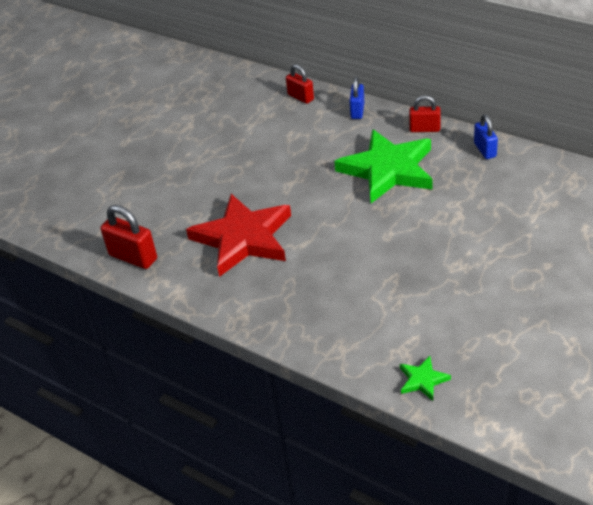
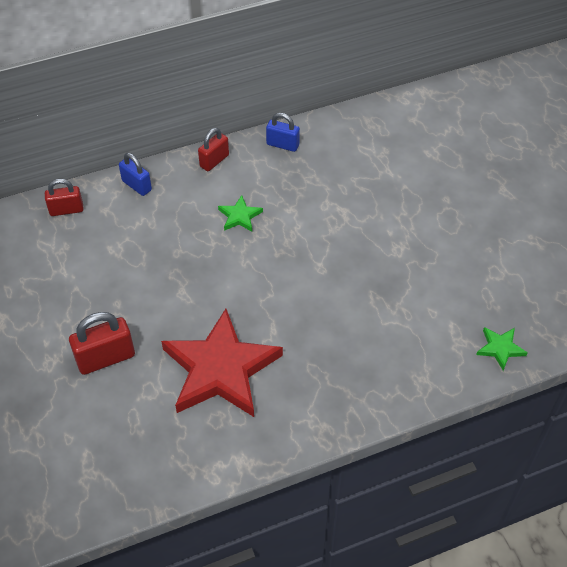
camera: 60 degrees left, 10 degrees up
red padlock [100,205,157,269] -> red padlock moved to [69,312,135,375]
green star [334,129,432,203] -> green star [218,195,263,232], size x0.42

